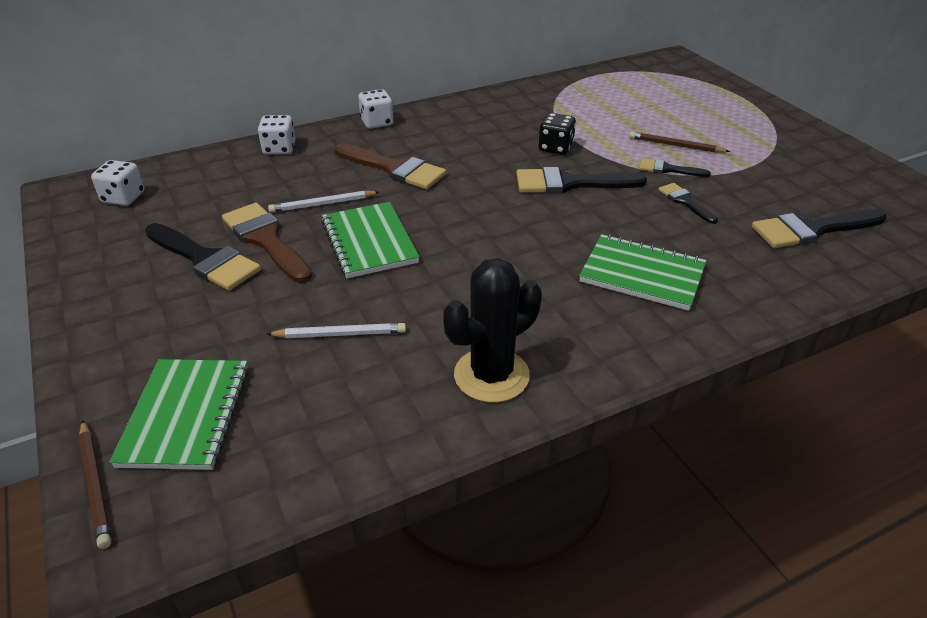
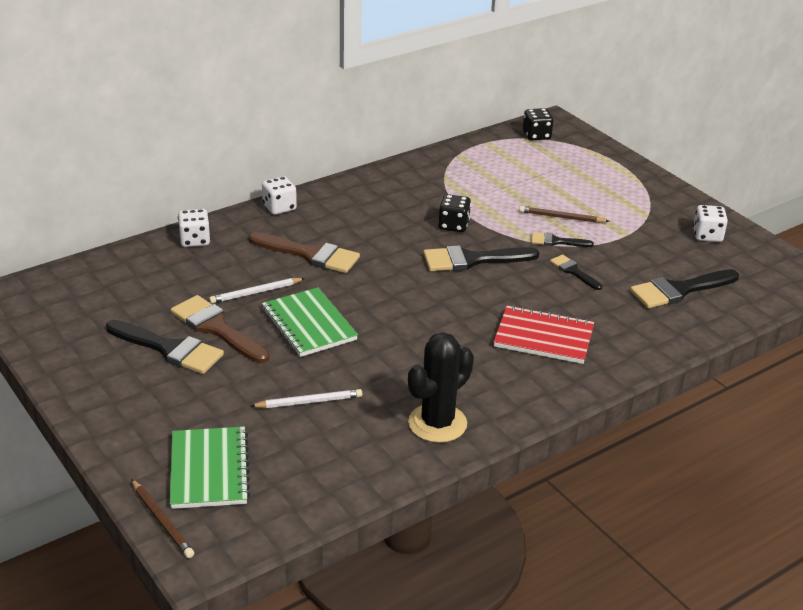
camera: 10 degrees left, 5 degrees down
white dice [91,160,144,206] -> white dice moved to [693,205,728,242]
green notebook [579,234,706,311] -> red notebook [494,305,594,364]
none -> black dice [523,108,553,141]

